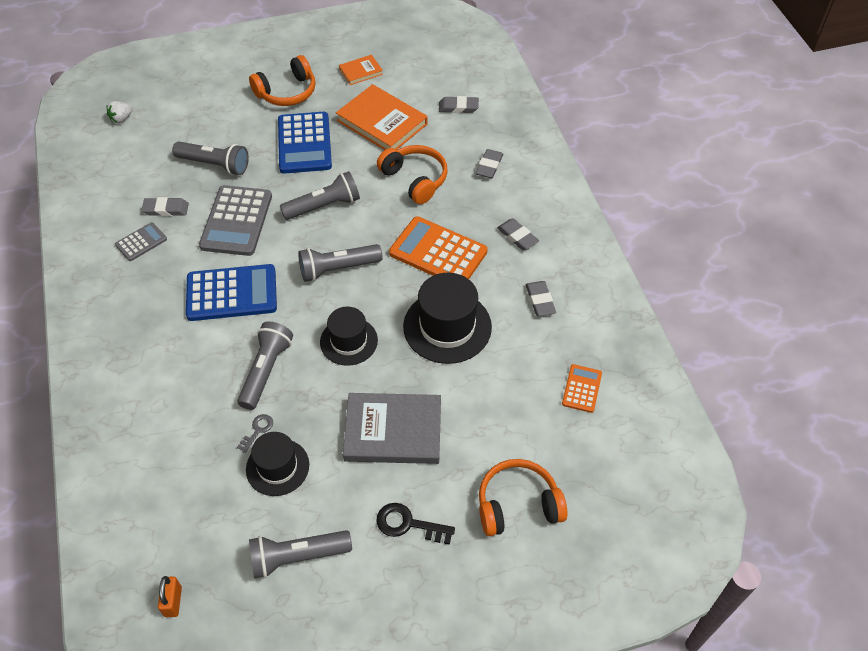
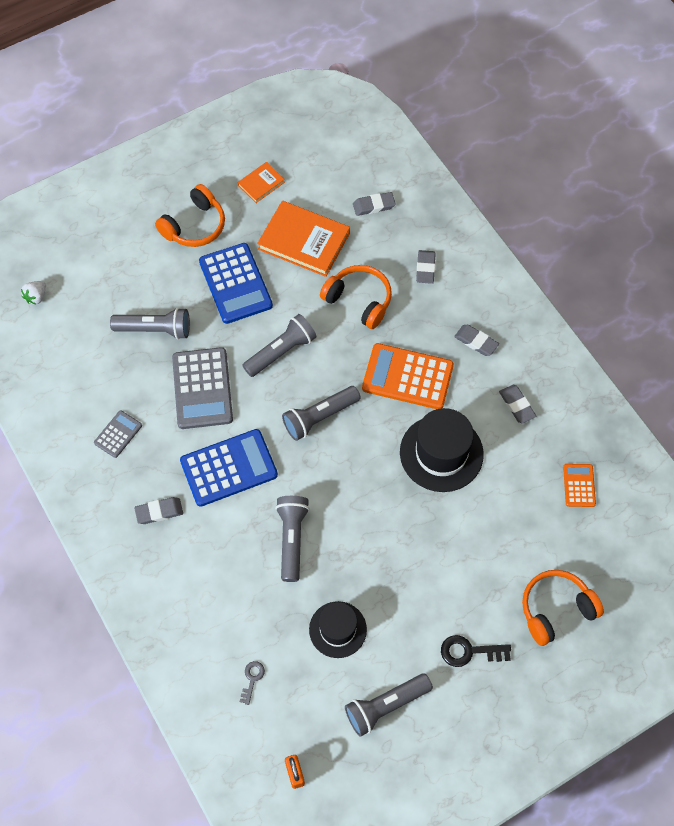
camera: 15 degrees left, 10 degrees up
grey eraser [142,197,189,216] -> grey eraser moved to [134,497,183,524]
grey key [237,414,273,453] -> grey key moved to [240,661,265,705]
black hat [320,307,378,366] -> none
grey book [343,393,441,464] -> none

